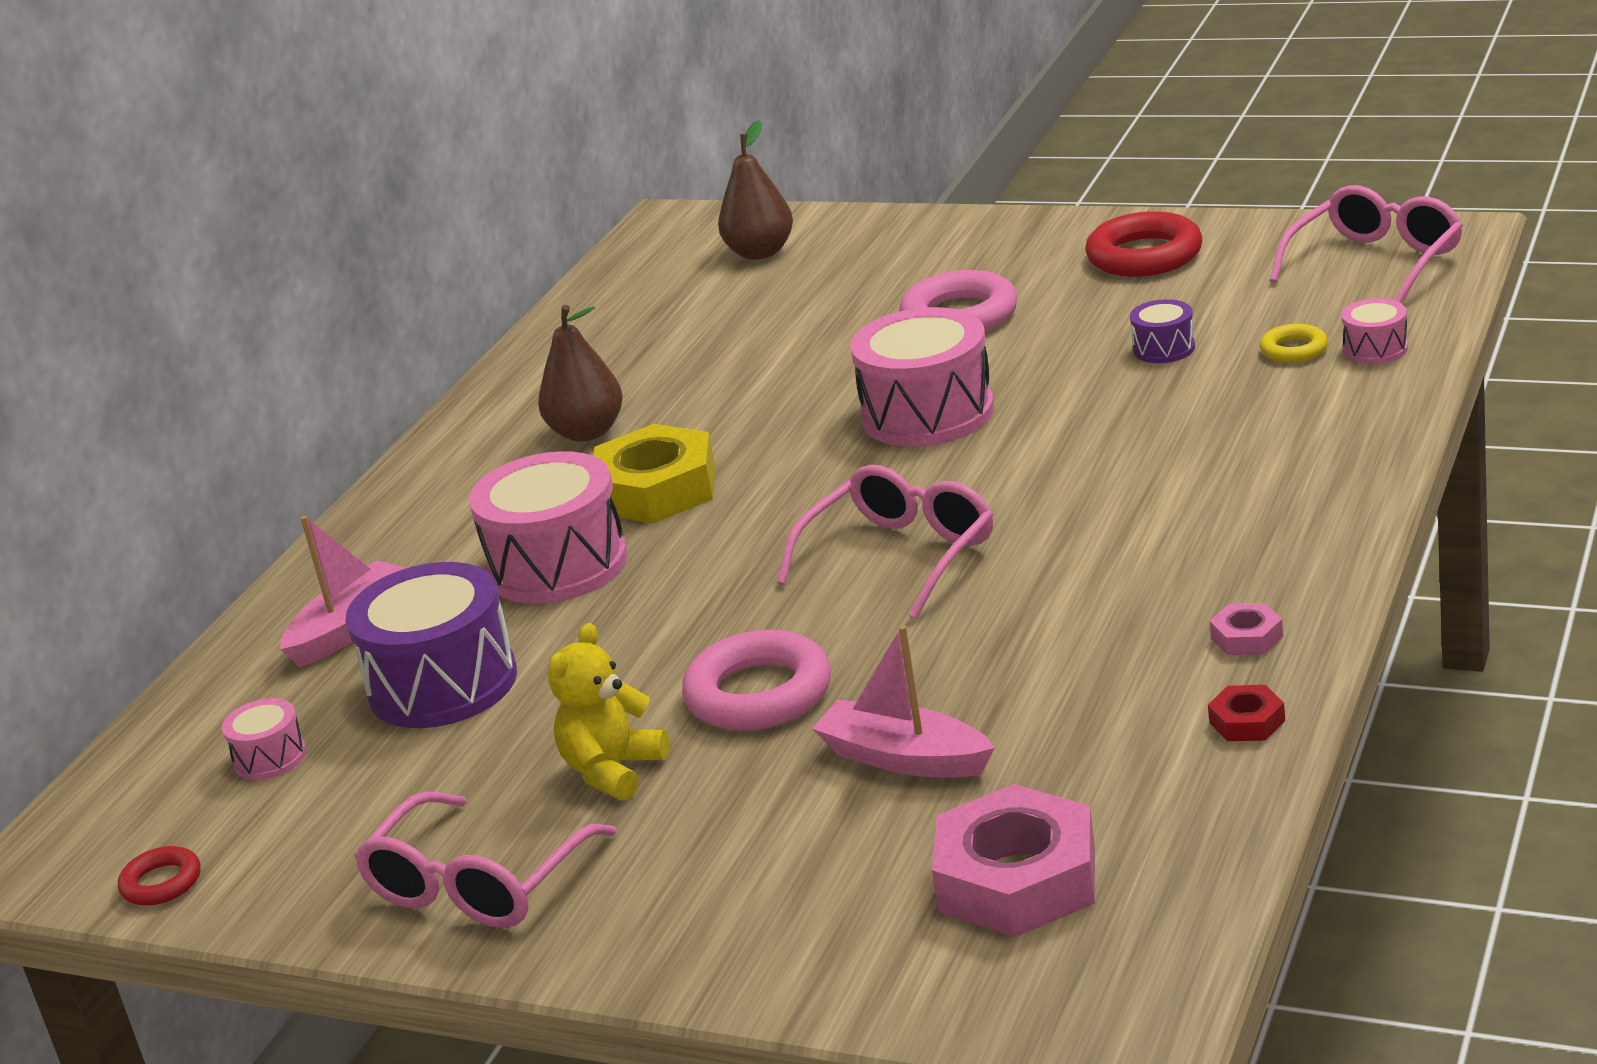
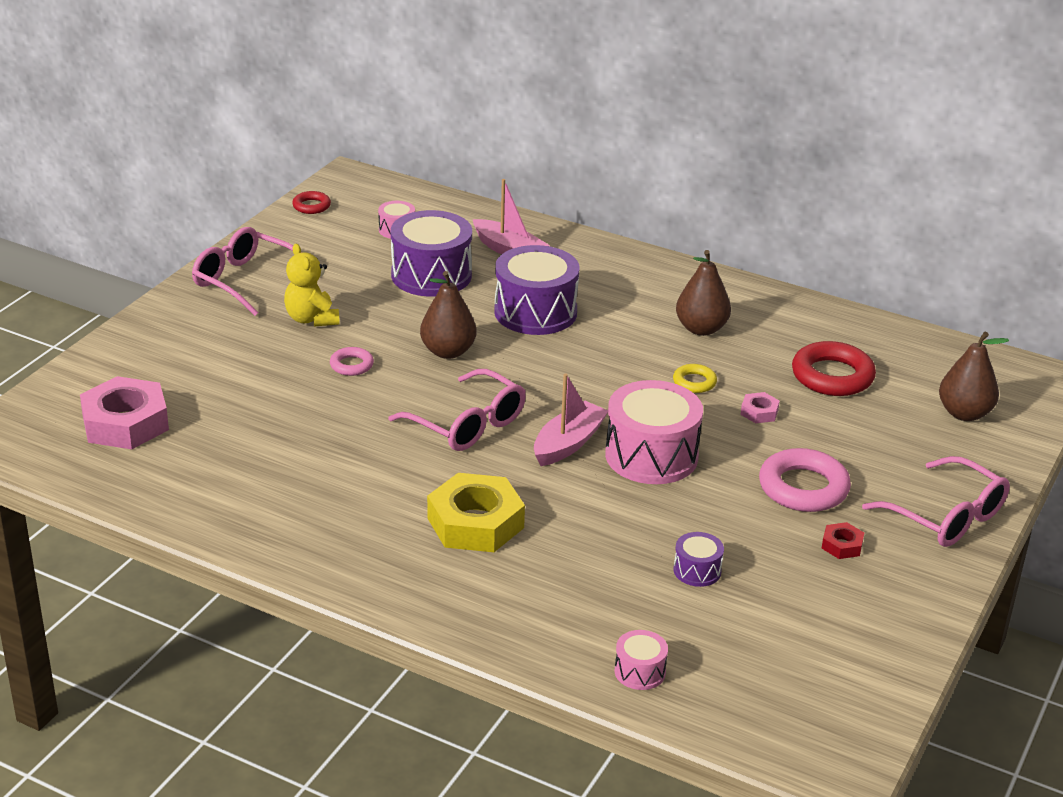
camera: 90 degrees right, 5 degrees up
pink drum [469,451,627,604] -> purple drum [494,245,579,335]
yellow teddy bear [548,623,669,800] -> yellow teddy bear turned 150 degrees counterclockwise [284,244,340,326]
yellow nut [593,424,716,524] -> yellow nut moved to [427,473,525,552]
pink ring [682,630,831,731] -> pink ring [330,347,374,376], size x0.53
pink boat [812,625,994,778] -> pink boat moved to [534,373,608,466]
red ring [1085,211,1202,277] -> red ring moved to [792,341,876,396]
red nut [1208,685,1285,741] -> red nut moved to [821,522,864,559]
pink nut [1210,603,1283,655] -> pink nut moved to [741,392,780,423]
yellow ring [1260,324,1328,363] -> yellow ring moved to [673,364,717,393]
pink glasses [1270,185,1463,303] -> pink glasses moved to [862,456,1010,547]
none -> brown pear [420,271,477,359]

